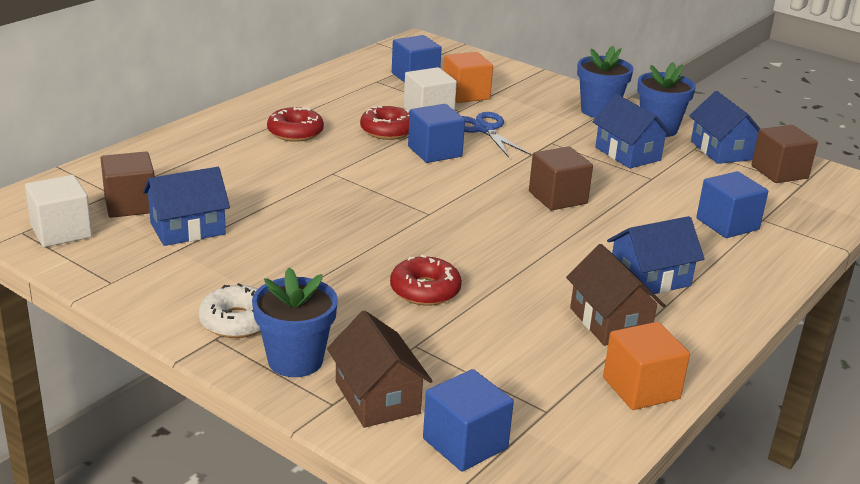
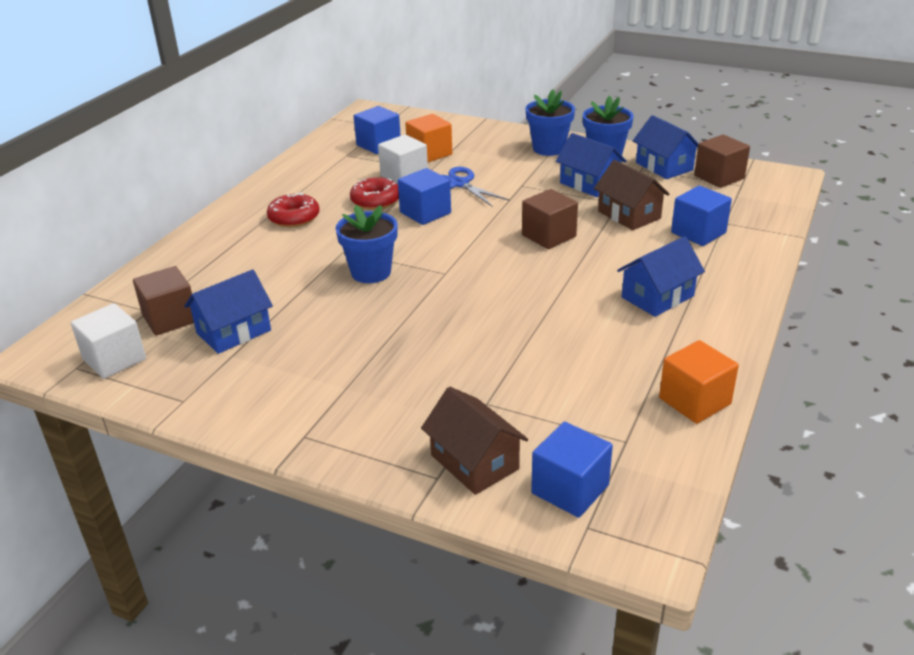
camera: 10 degrees left, 5 degrees up
white donut [198,283,261,338] -> none
blue flower pot [252,267,338,377] -> blue flower pot moved to [335,205,398,283]
red donut [390,255,462,306] -> none
brown house [566,244,666,346] -> brown house moved to [594,160,670,230]

